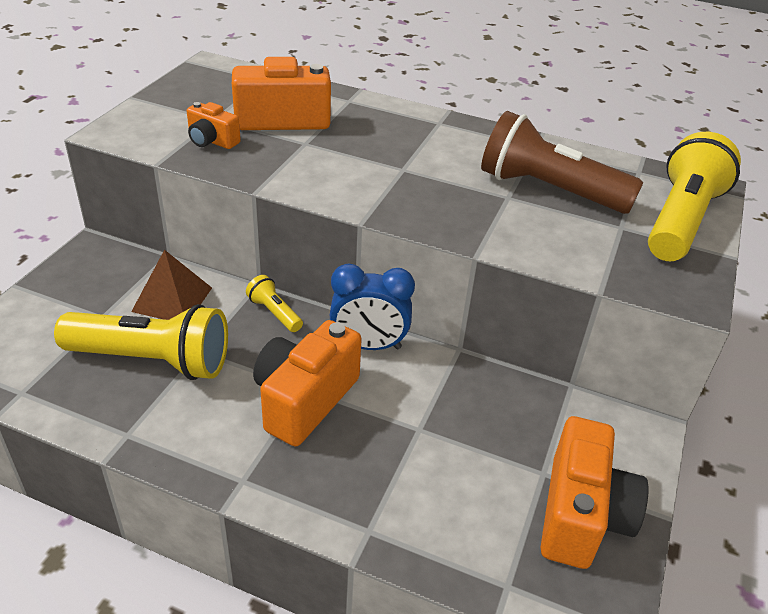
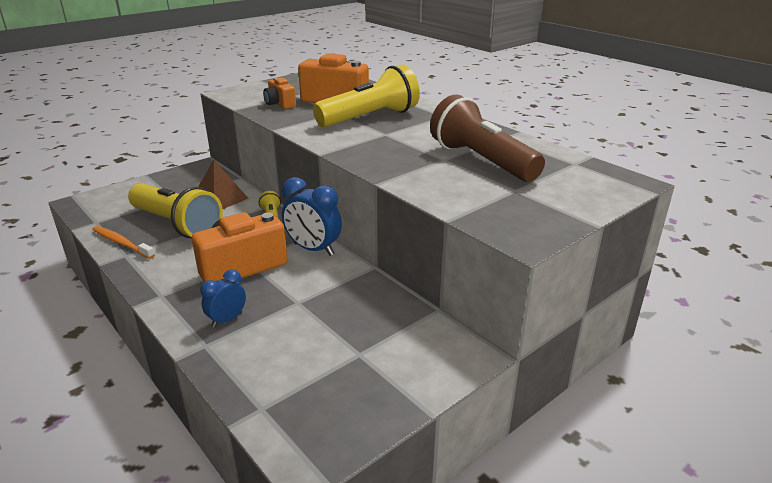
camera: 30 degrees right, 10 degrees down
orange camera [540,416,649,569] -> none
yellow flashlight [648,132,741,261] -> yellow flashlight moved to [313,64,420,127]
none -> orange toothbrush [92,226,155,259]
none -> blue clock [200,269,246,328]

